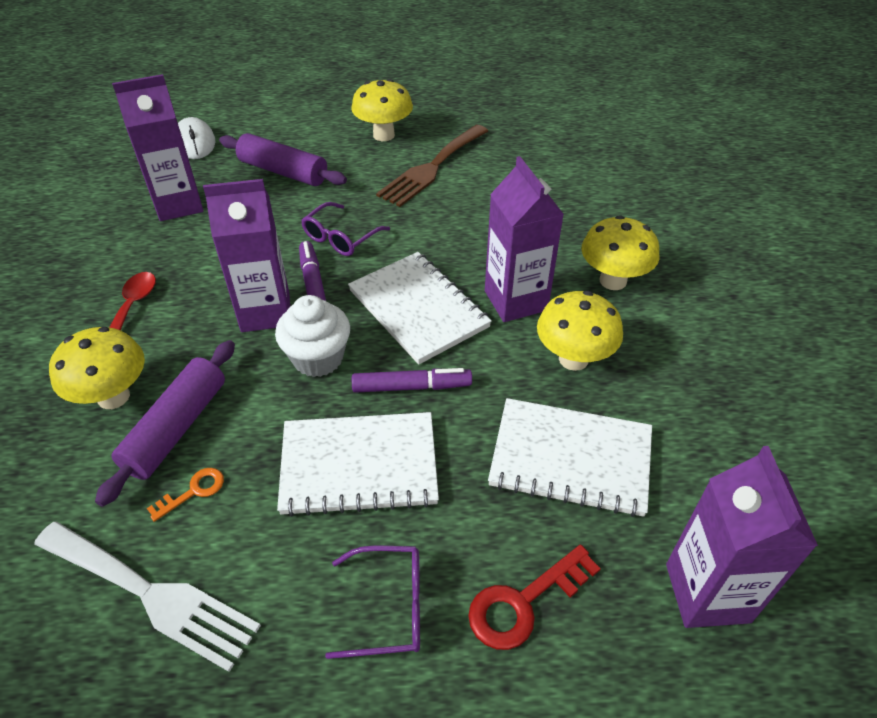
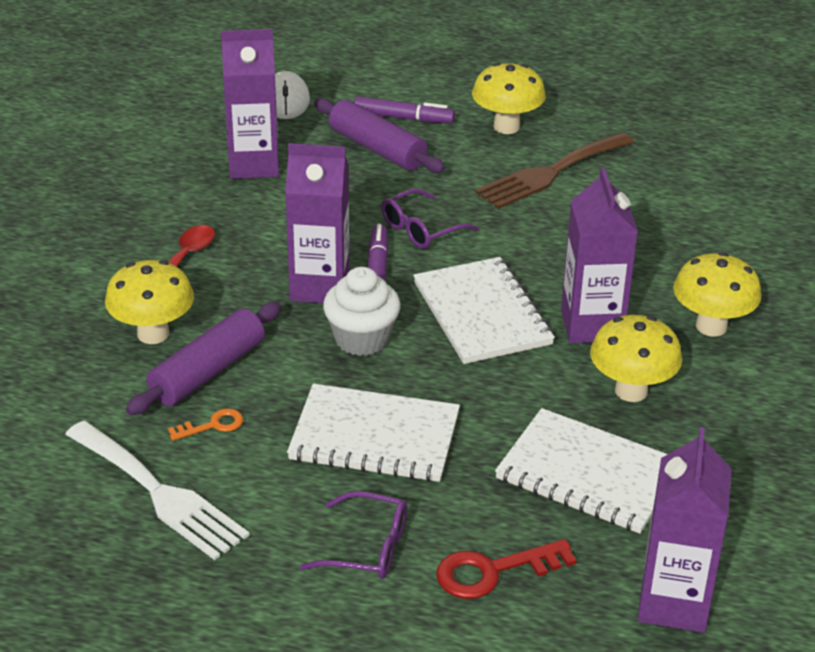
camera: 15 degrees right, 10 degrees down
purple marker [352,368,472,393] -> purple marker moved to [354,96,455,123]

